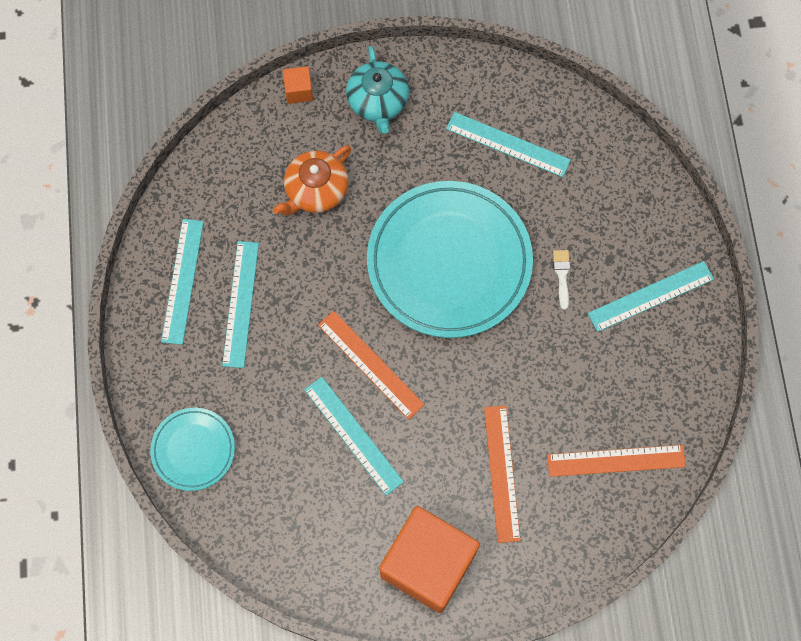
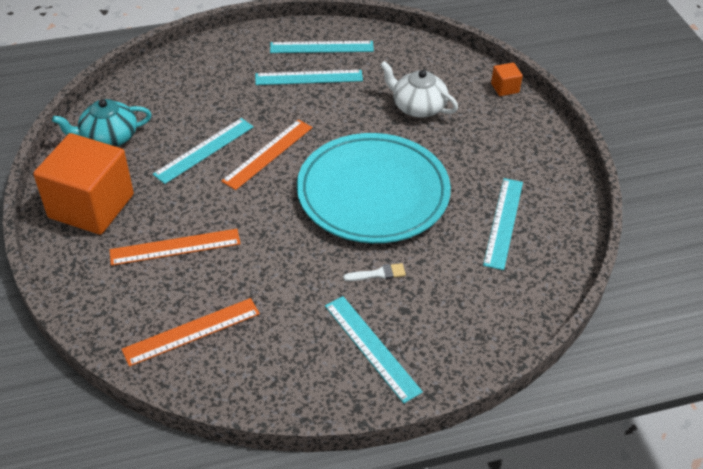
camera: 80 degrees right, 25 degrees down
turquoise plate [150,408,235,491] -> none
orange teapot [273,145,351,216] -> white teapot [380,61,458,118]
turquoise teapot [346,46,409,134] -> turquoise teapot moved to [52,99,152,147]
orange ruler [547,445,686,477] -> orange ruler turned 75 degrees clockwise [122,298,260,367]

